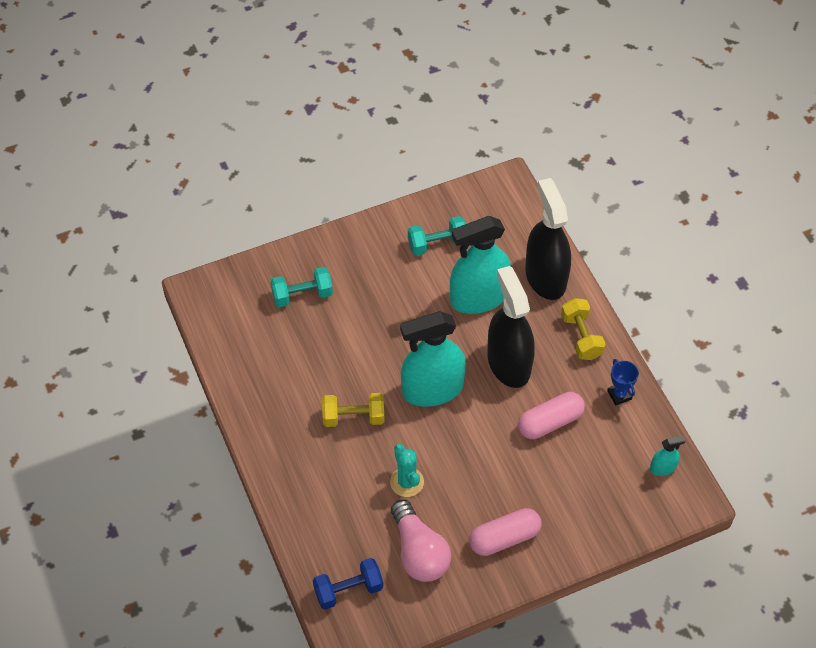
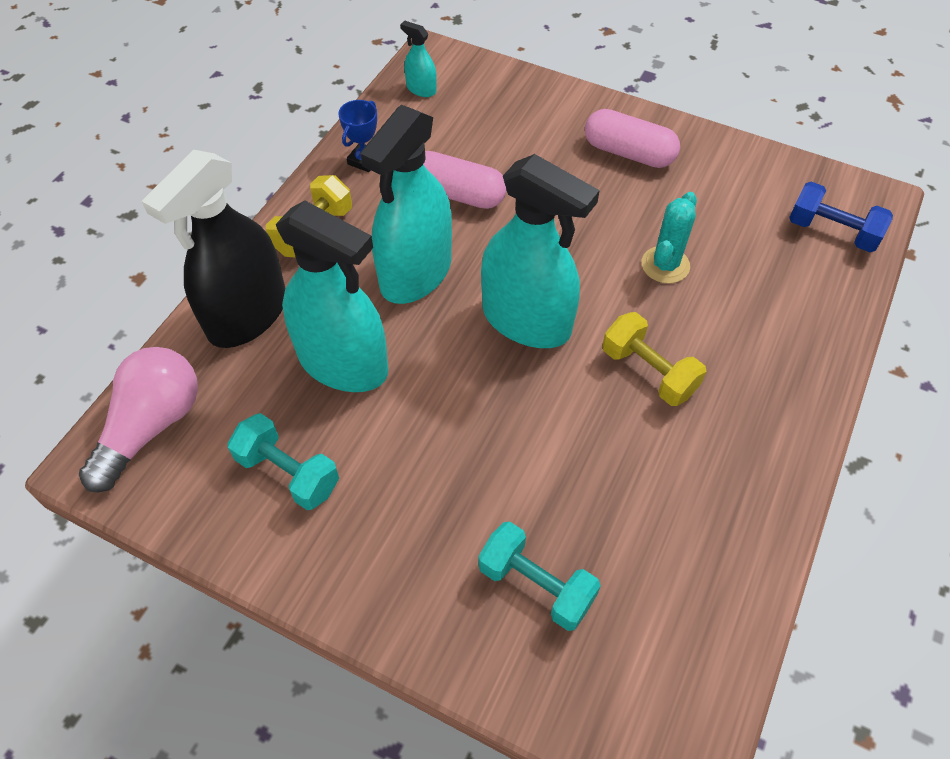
camera: 130 degrees left, 0 degrees up
pink light bulb [391,499,451,582] -> pink light bulb moved to [79,347,198,492]
black spray bottle [487,266,535,388] -> turquoise spray bottle [360,105,452,304]

